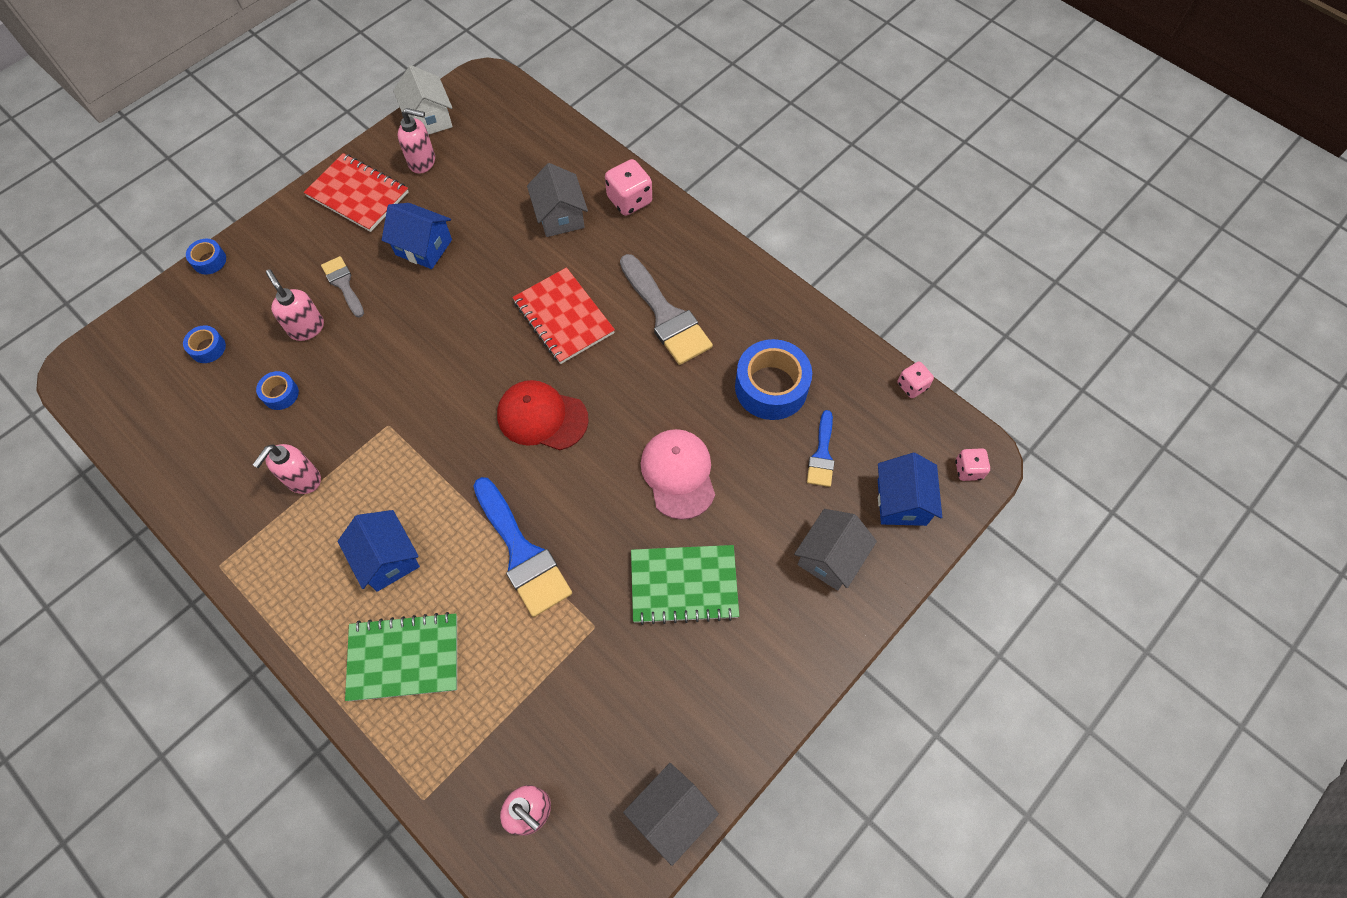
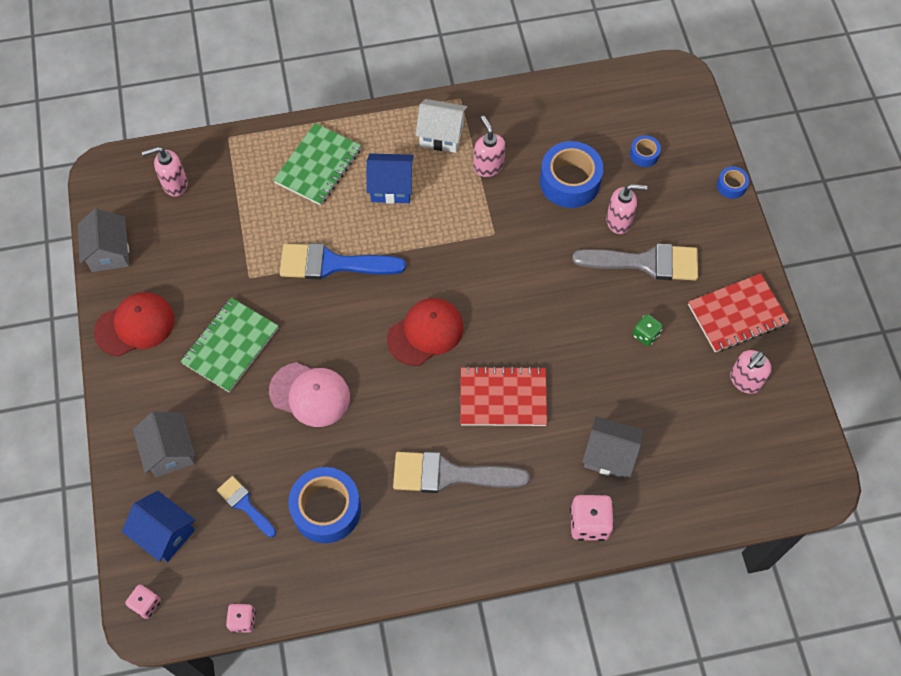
camera: 125 degrees right, 0 degrees up
blue tape [256,371,299,410] -> blue tape [540,141,604,208], size x2.07
grey brush [321,256,364,318] -> grey brush [572,244,698,280], size x1.80
blue house [382,203,452,269] -> green dice [633,314,663,346]
white house [393,65,453,135] -> white house moved to [415,99,467,153]
none -> red cap [94,292,175,356]

